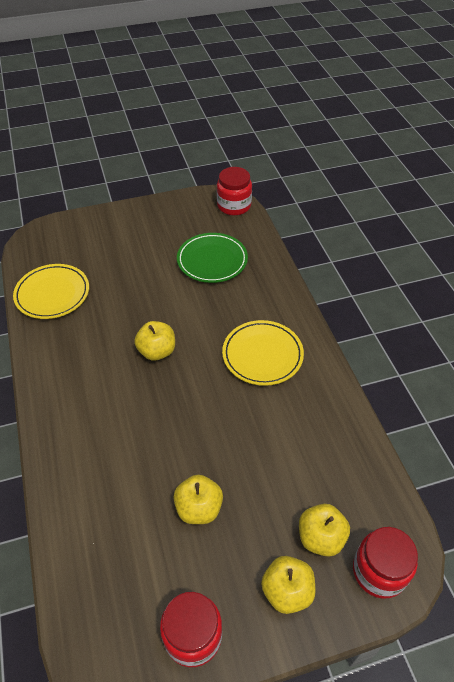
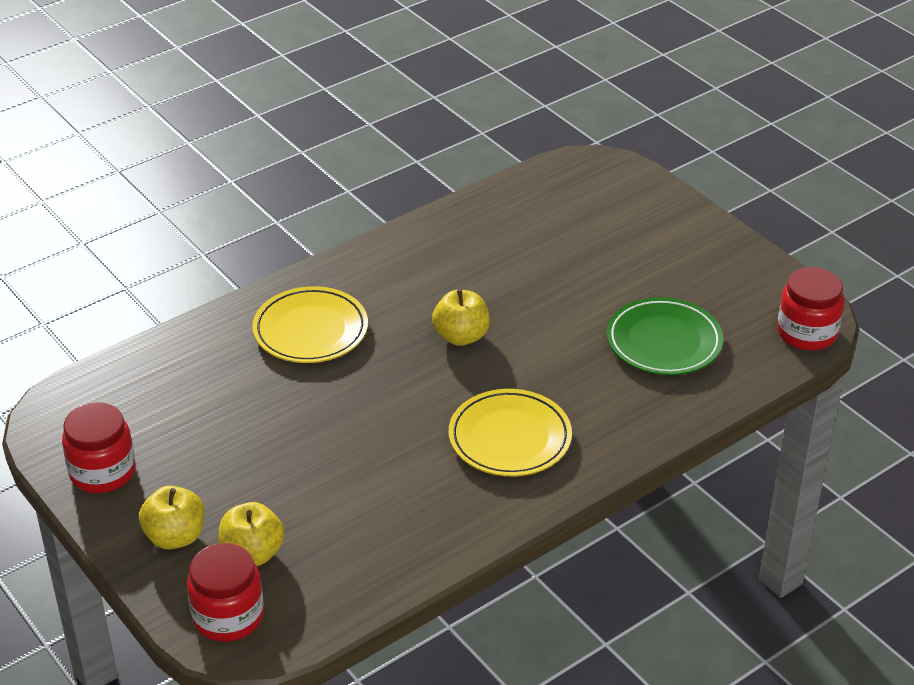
camera: 70 degrees right, 10 degrees down
yellow plate [13,264,89,319] -> yellow plate moved to [252,286,368,363]
yellow apple [173,475,223,524] -> none

